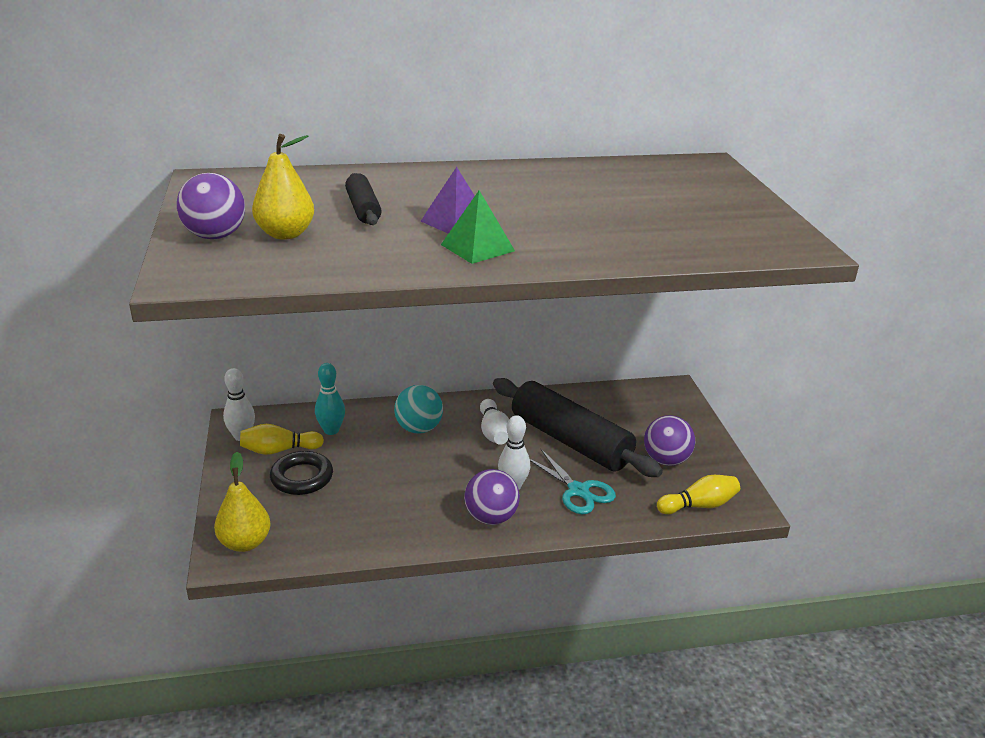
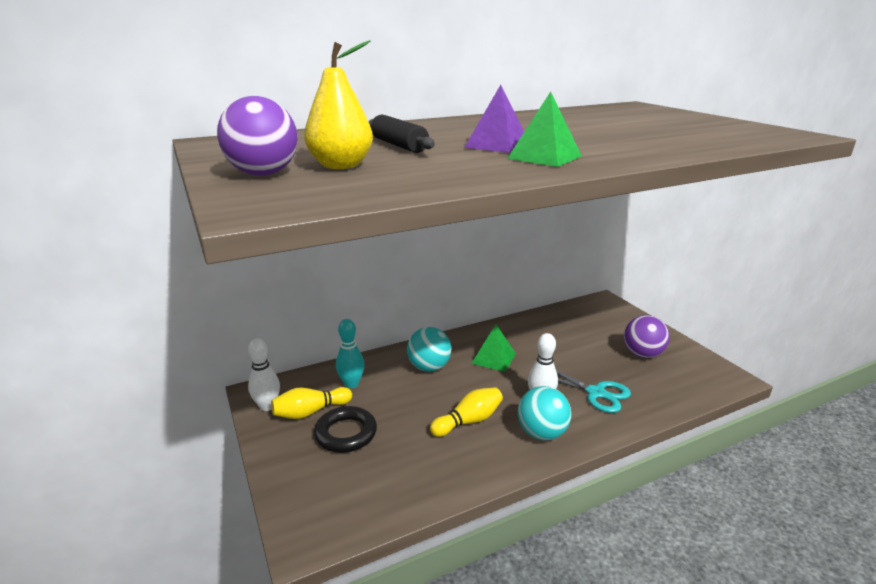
camera: 15 degrees left, 5 degrees down
yellow pear [214,452,271,552] -> none
purple ball [464,469,520,525] -> turquoise ball [518,386,571,440]
white bowling pin [480,399,509,445] -> green pyramid [471,325,516,372]
black rolling pin [493,378,663,477] -> none
yellow bowling pin [657,475,740,514] -> yellow bowling pin moved to [430,387,503,437]

